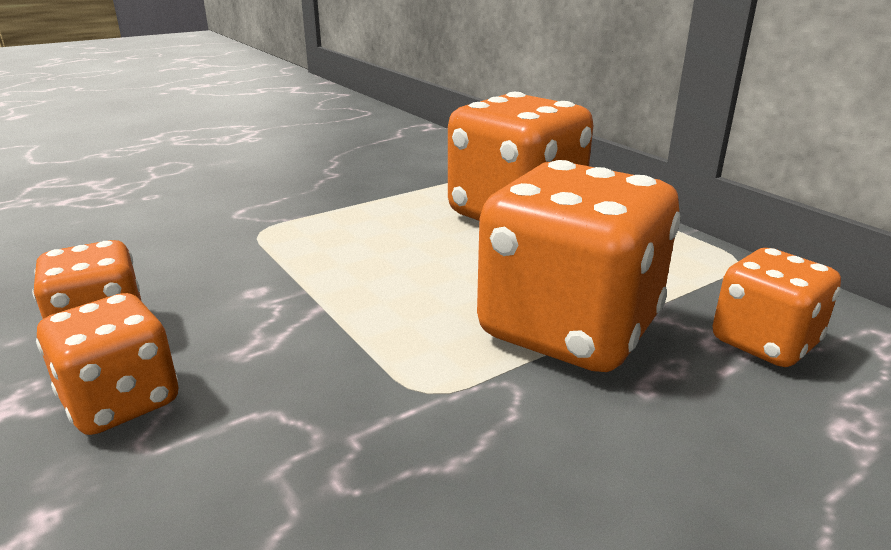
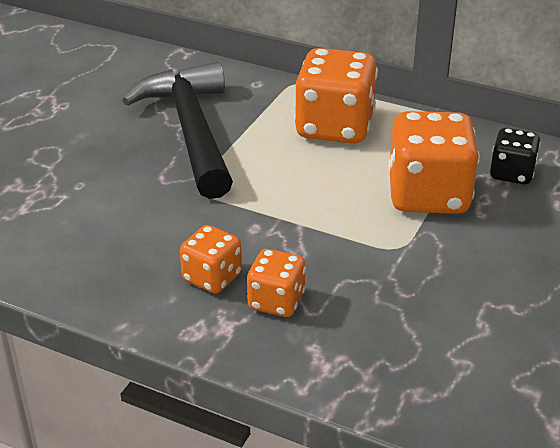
camera: 30 degrees left, 10 degrees up
orange dice [713,248,841,367] -> black dice [490,128,541,185]
none -> black hammer [122,62,233,199]

